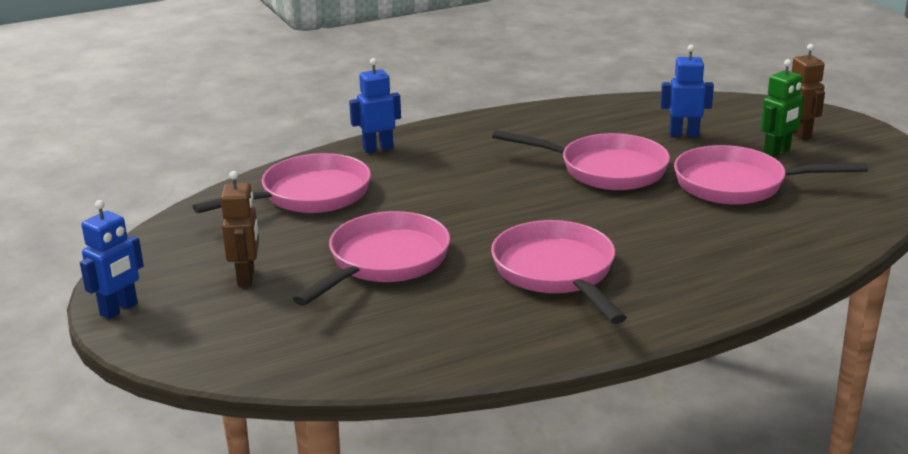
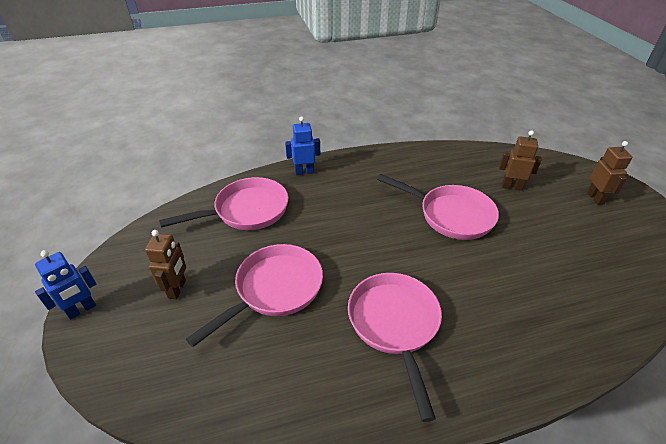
camera: 10 degrees right, 15 degrees up
blue robot [660,45,714,137] -> brown robot [499,130,542,191]
pink pan [674,145,868,205] -> none
green robot [761,59,804,157] -> none

